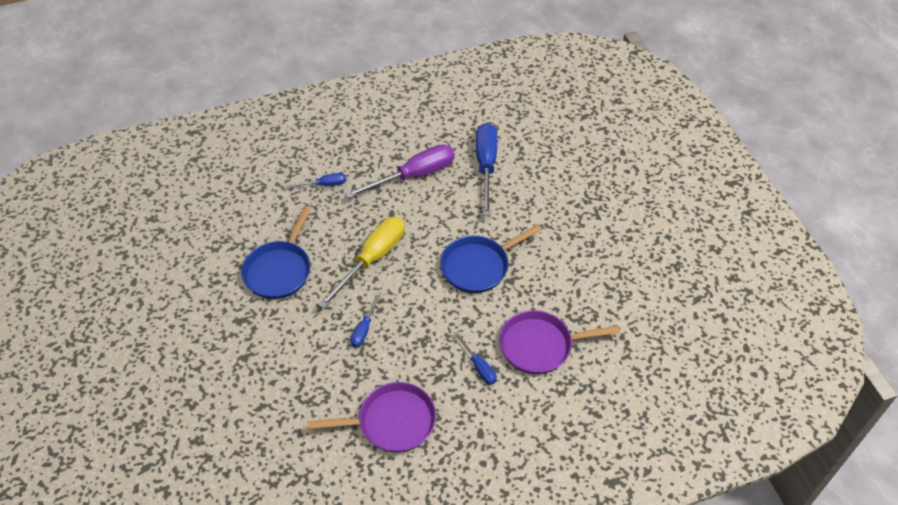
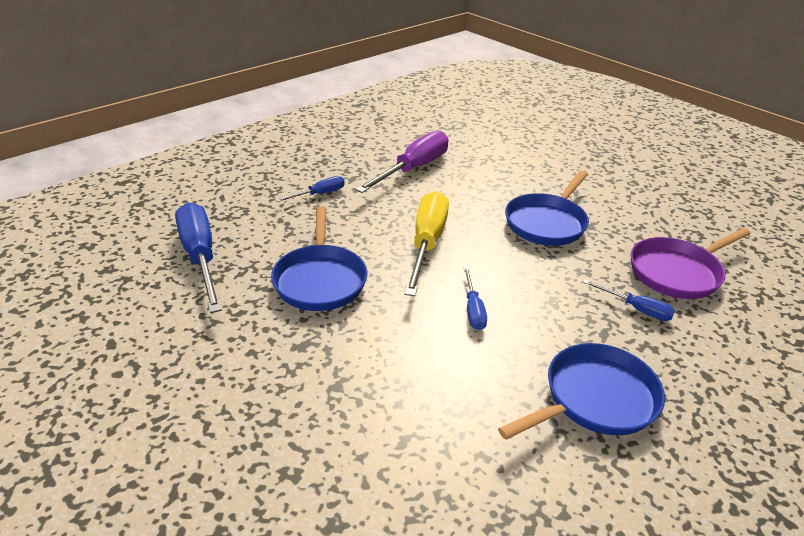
camera: 25 degrees left, 15 degrees down
purple pan [307,382,436,453] -> blue pan [498,343,665,440]
blue screwdriver [476,123,497,216] -> blue screwdriver moved to [175,202,222,313]

